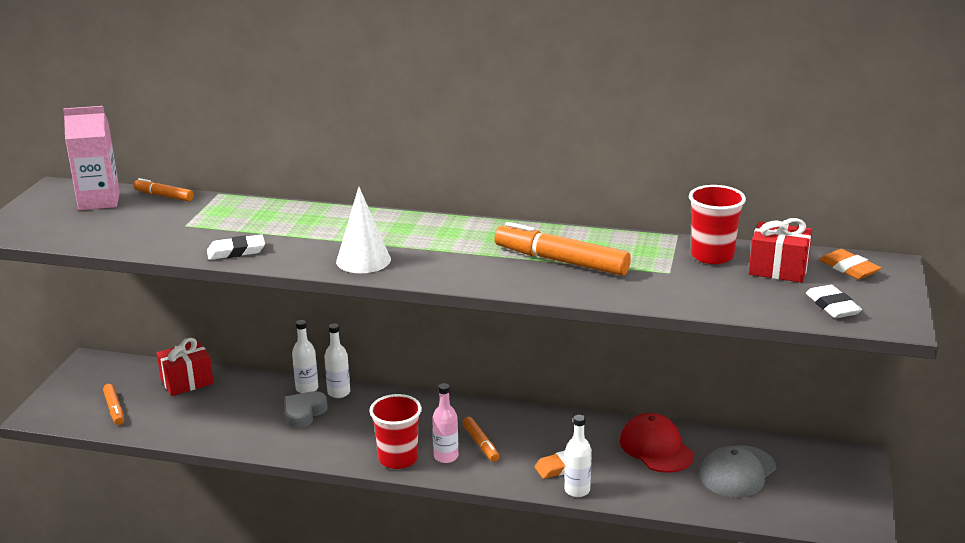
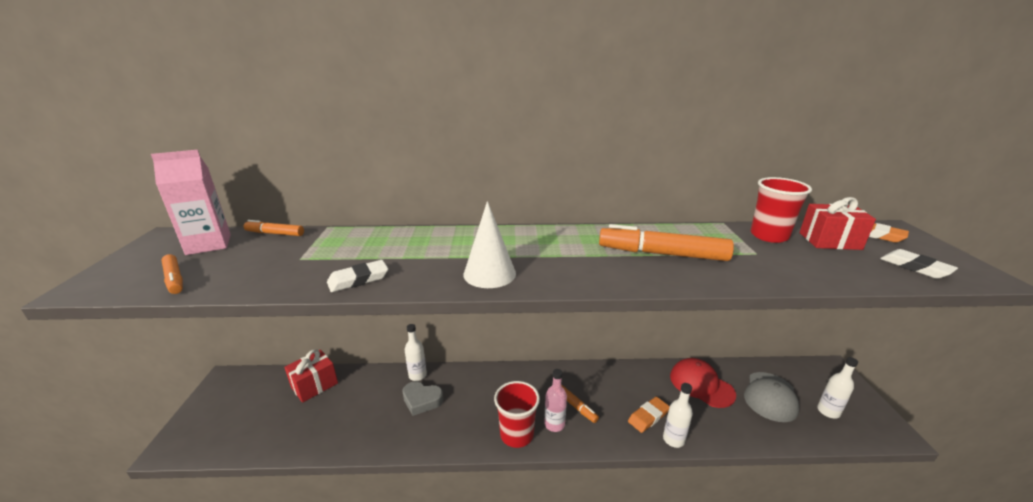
camera: 15 degrees left, 0 degrees up
orange marker [103,384,124,425] -> orange marker moved to [161,254,183,294]
grey heart [284,391,328,428] -> grey heart turned 90 degrees counterclockwise [402,381,444,416]
white bottle [324,324,350,398] -> white bottle moved to [817,357,858,419]

